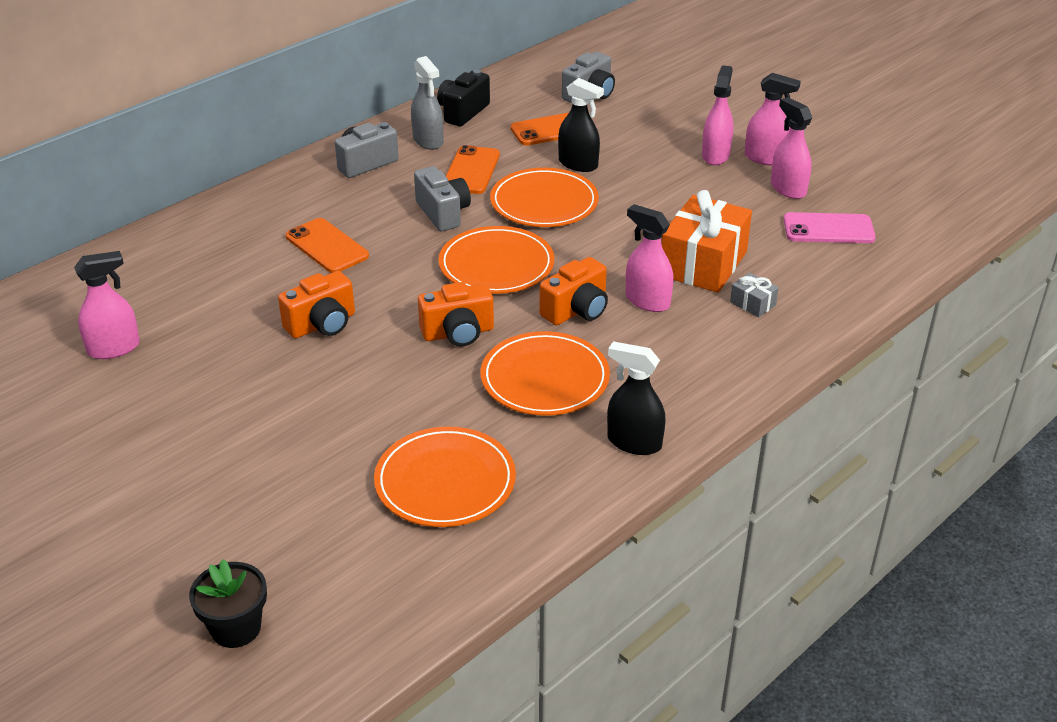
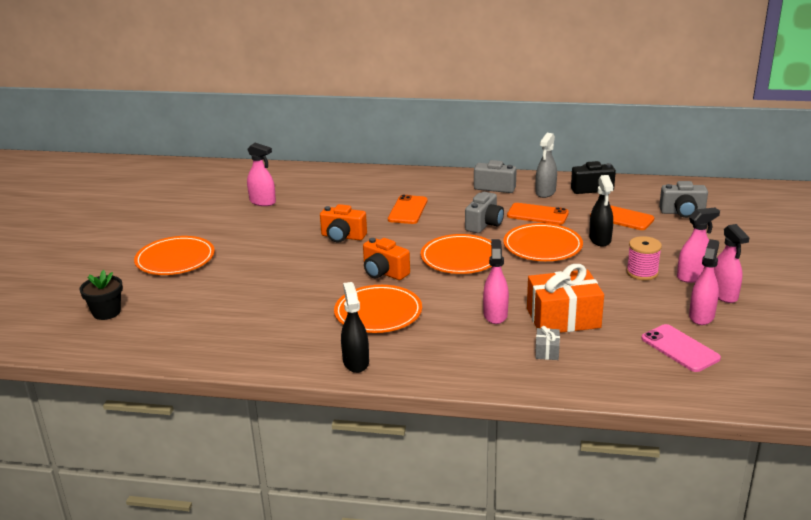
camera: 55 degrees right, 10 degrees down
orange plate [374,426,516,527] -> orange plate moved to [134,236,215,275]
orange phone [446,145,500,194] -> orange phone turned 45 degrees clockwise [507,203,569,225]
orange camera [539,257,608,326] -> none
none -> pink spool [626,236,662,280]

